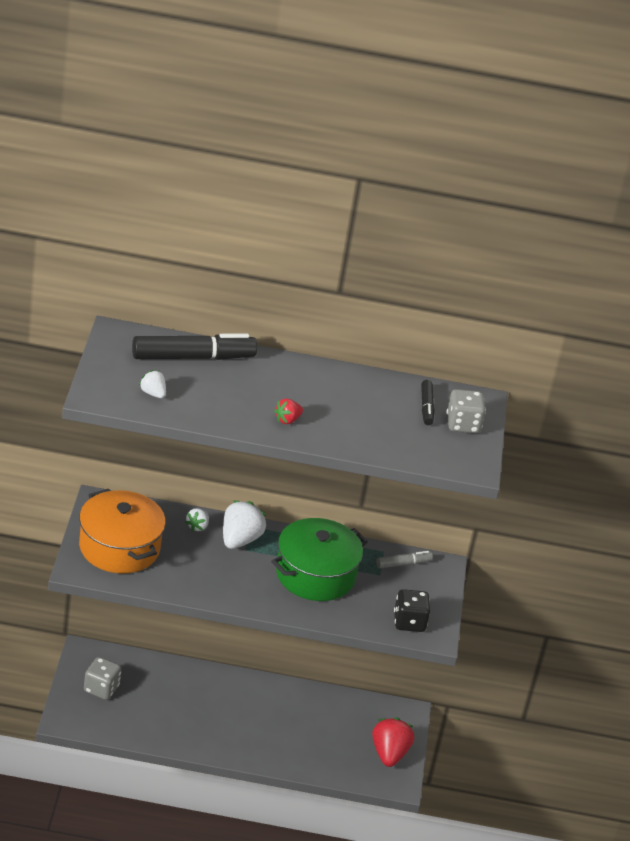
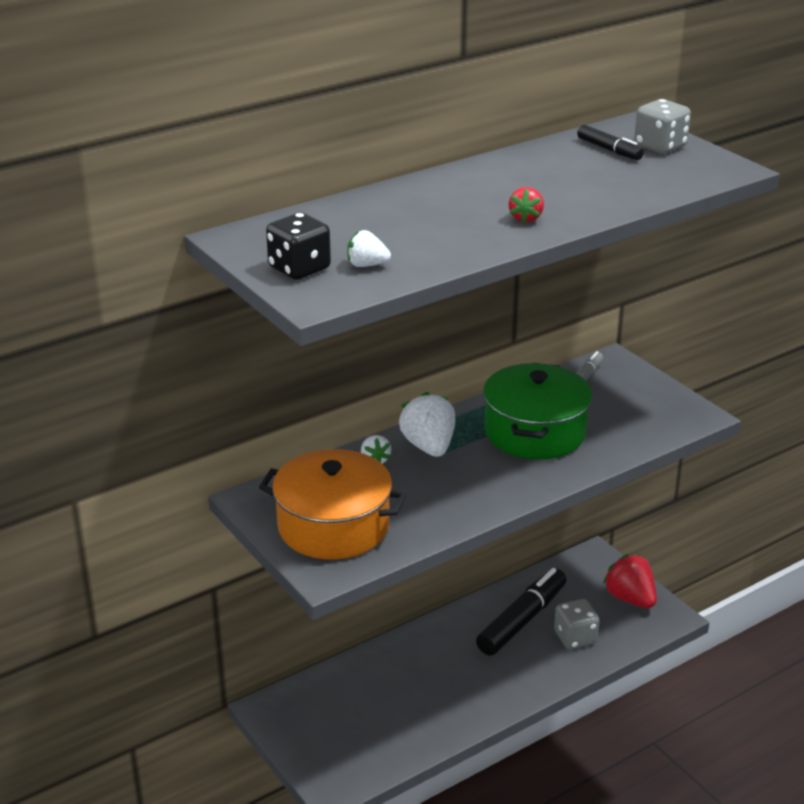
camera: 35 degrees left, 5 degrees down
grey dice [84,657,121,700] -> grey dice moved to [554,599,599,649]
black marker [132,334,257,360] -> black marker moved to [476,568,566,656]
black dice [394,589,430,632] -> black dice moved to [266,213,331,280]

